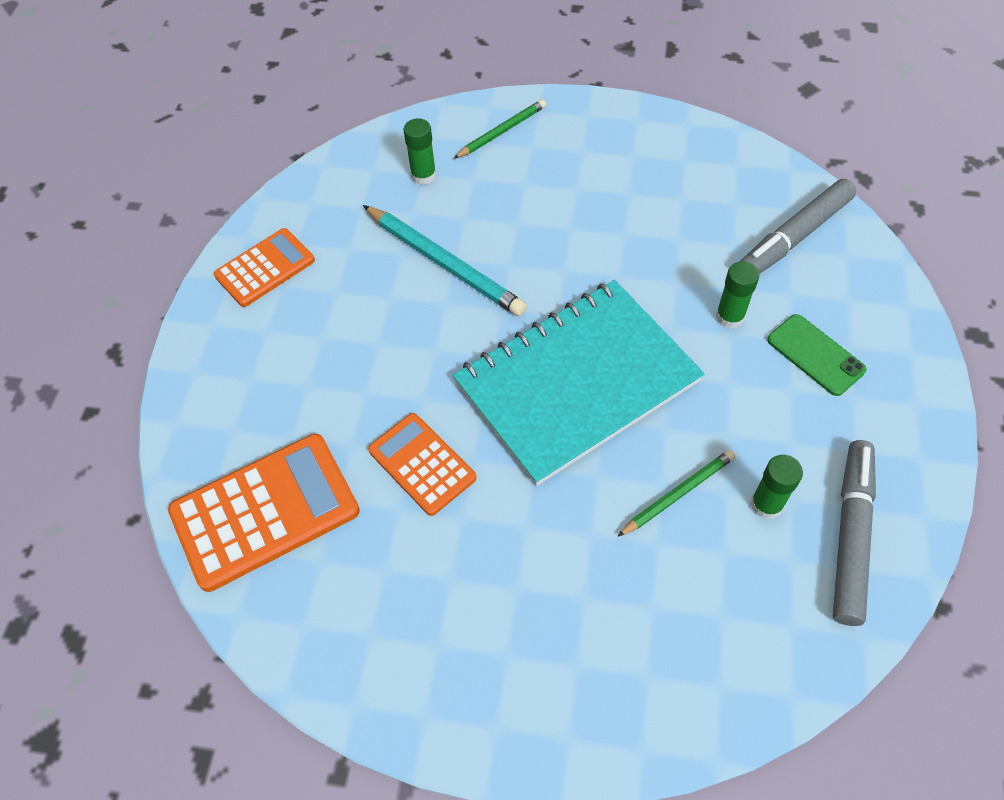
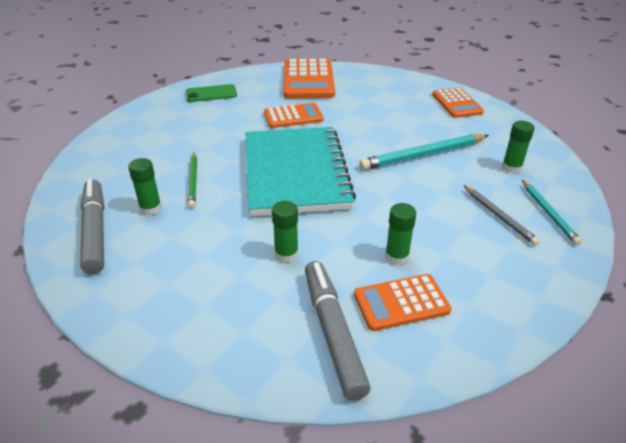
camera: 115 degrees right, 20 degrees down
green pencil [453,99,546,159] -> turquoise pencil [522,180,582,245]
green phone [767,314,866,396] -> green phone moved to [186,84,237,102]
grey marker [833,440,876,626] -> grey marker turned 150 degrees counterclockwise [80,179,104,274]
none -> orange calculator [354,274,451,331]
none -> green glue stick [385,203,416,265]
none -> grey pencil [464,186,540,245]

